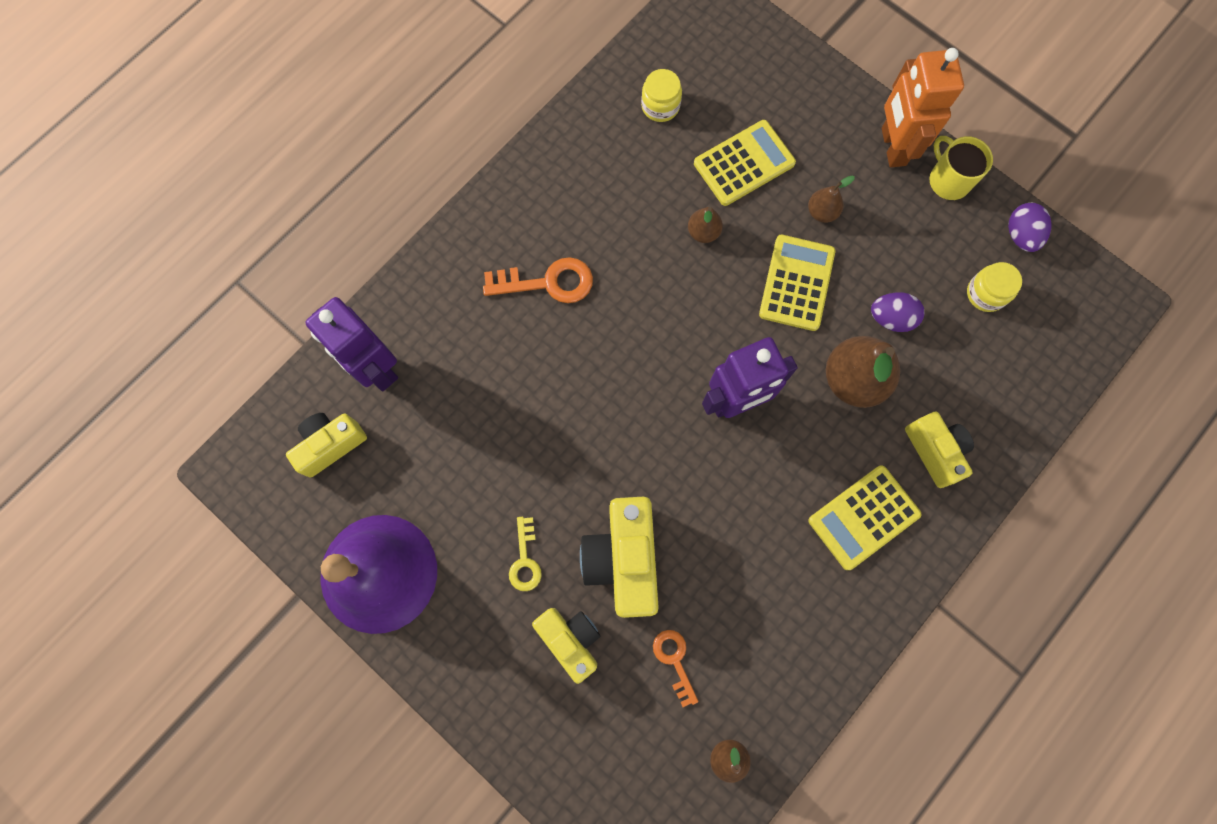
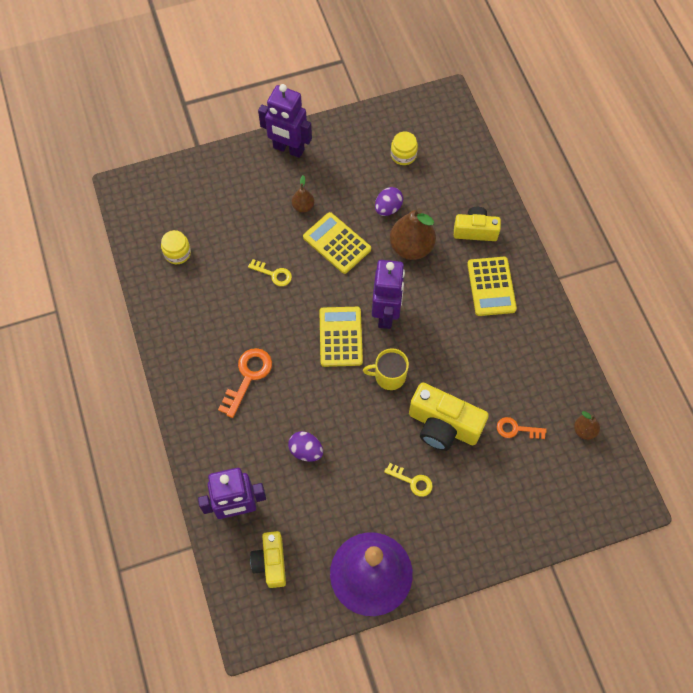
camera: 60 degrees left, 10 degrees down
yellow camera [532,608,600,684] -> none
brown pear [688,207,723,243] -> yellow key [248,259,292,286]
yellow calculator [694,120,796,206] -> yellow calculator moved to [319,307,363,367]
orange robot [882,48,964,167] -> purple robot [258,84,312,158]
yellow mug [929,136,993,200] -> yellow mug moved to [363,348,409,390]
purple egg [1008,203,1052,252] -> purple egg moved to [288,431,323,462]

